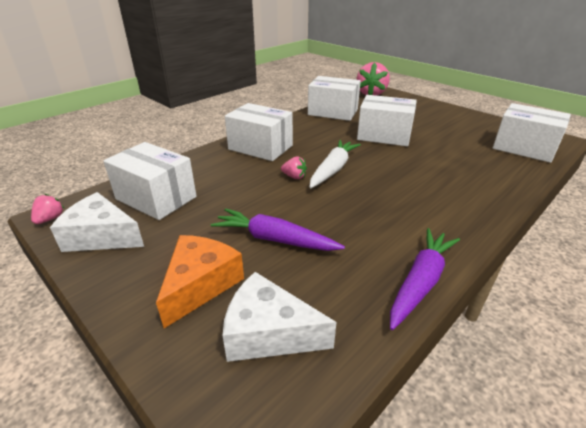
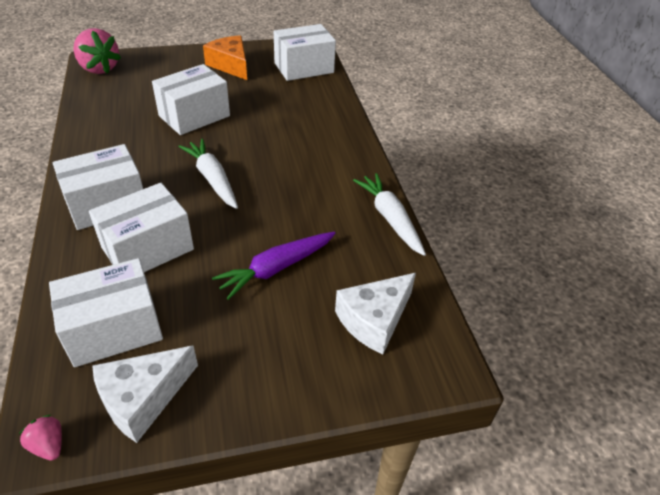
camera: 60 degrees left, 10 degrees up
orange cheese [156,235,244,328] -> orange cheese moved to [203,35,247,80]
pink strawberry [281,157,307,179] -> none
white box [308,76,361,121] -> white box moved to [89,183,194,272]
purple carrot [390,228,460,330] -> white carrot [353,173,426,256]

